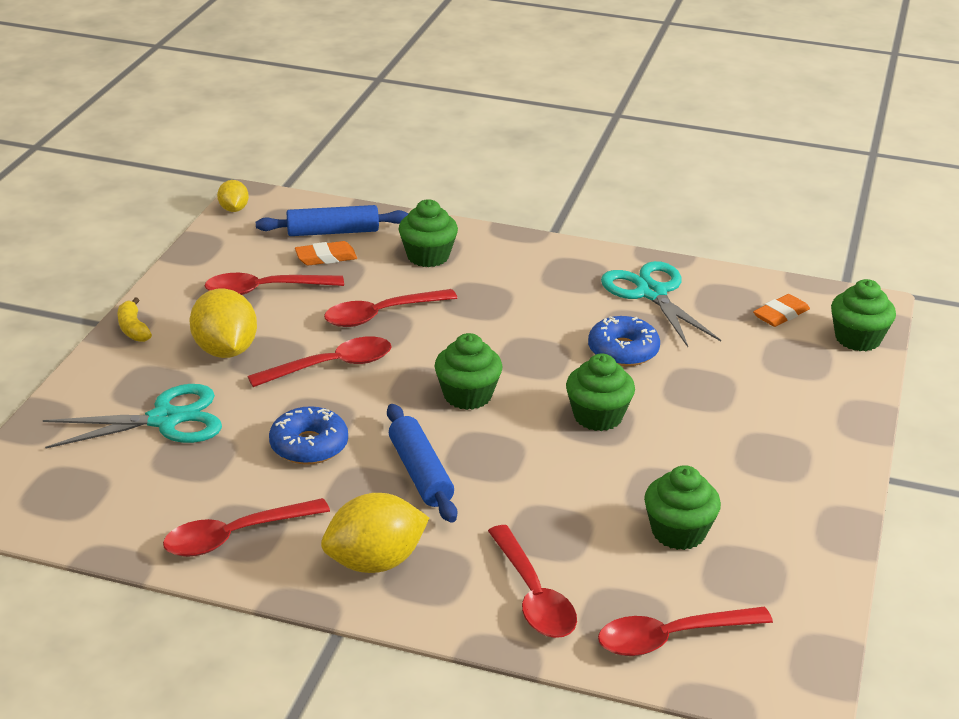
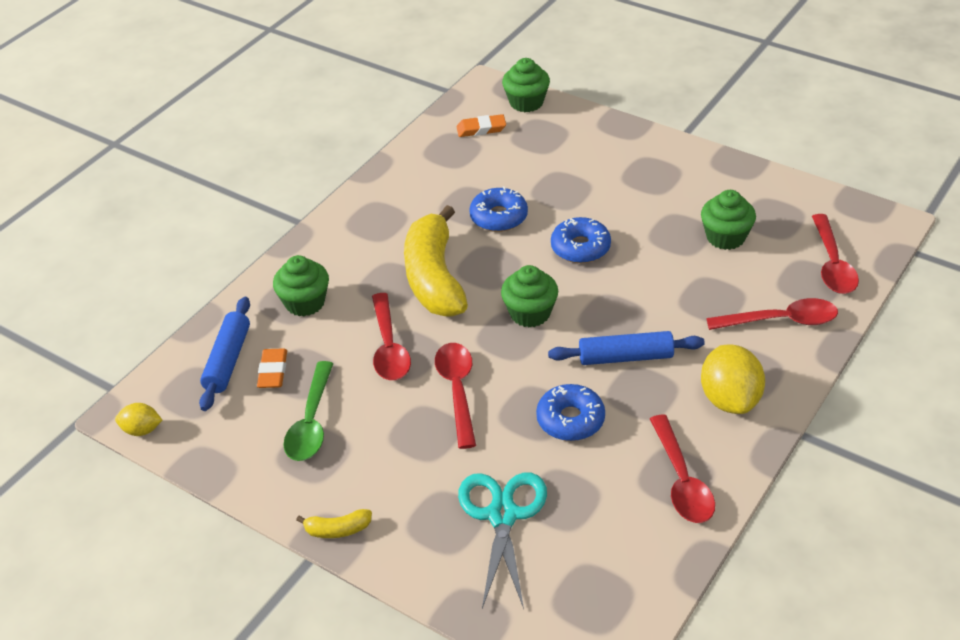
camera: 70 degrees left, 10 degrees up
yellow lemon [190,288,257,358] -> none
red spoon [205,273,344,295] -> green spoon [283,361,333,461]
green cupcake [566,354,635,431] -> blue donut [551,217,611,263]
turquoise scissors [601,261,721,347] -> none
orange eraser [753,294,810,327] -> orange eraser turned 75 degrees counterclockwise [457,114,506,137]
none -> yellow banana [404,205,468,317]

